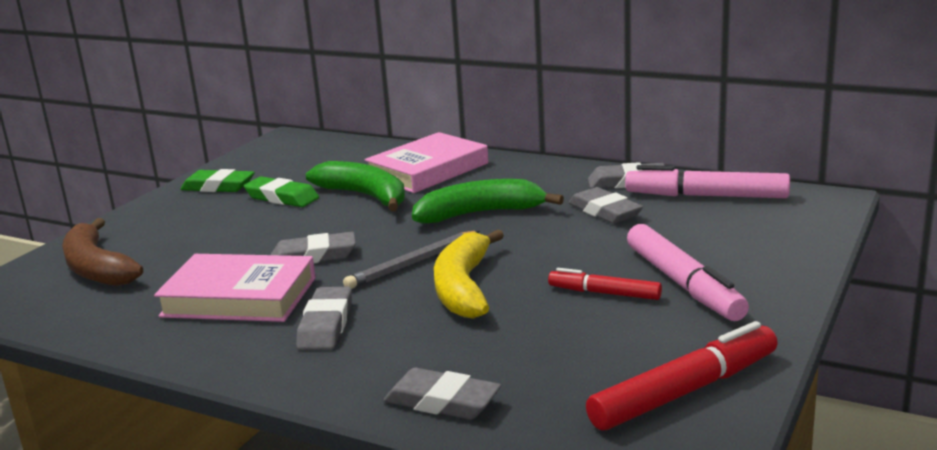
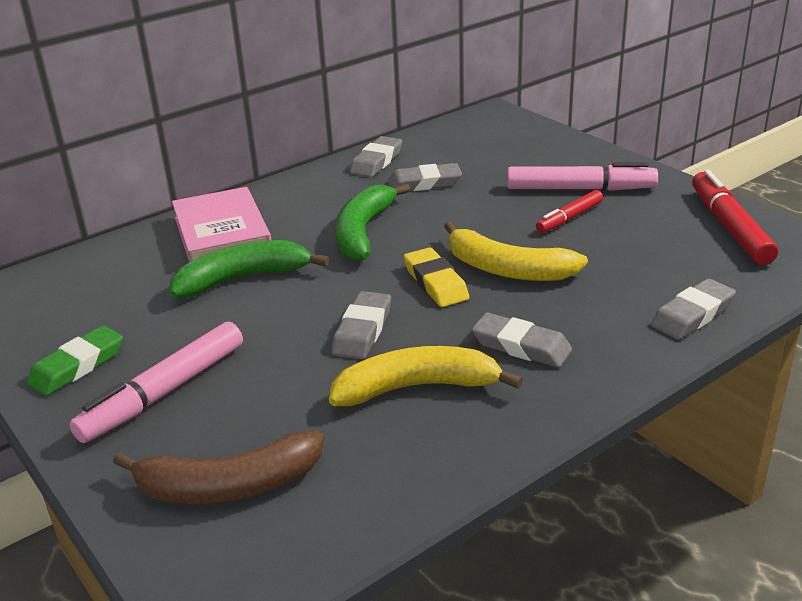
camera: 65 degrees left, 10 degrees up
pink book [154,254,316,322] -> yellow banana [329,346,523,406]
green eraser [244,176,319,207] -> none
grey pencil [343,231,480,289] -> yellow eraser [404,248,469,307]
pink marker [625,165,790,198] -> pink marker moved to [69,321,243,443]

